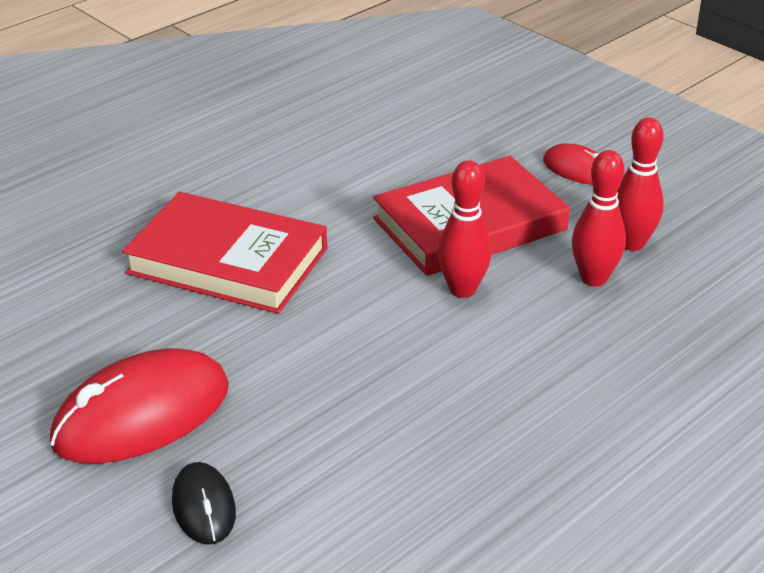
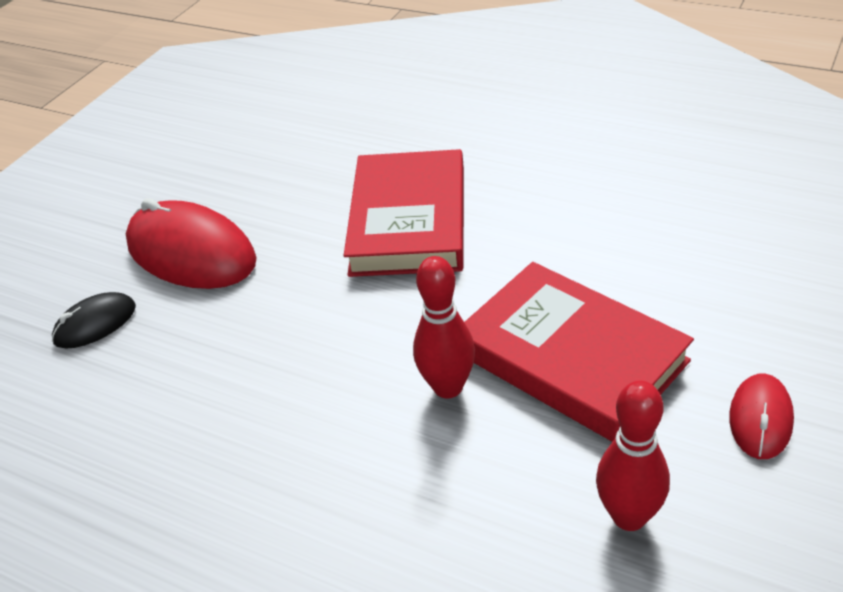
camera: 75 degrees right, 5 degrees up
red bowling pin [572,150,626,286] -> none

